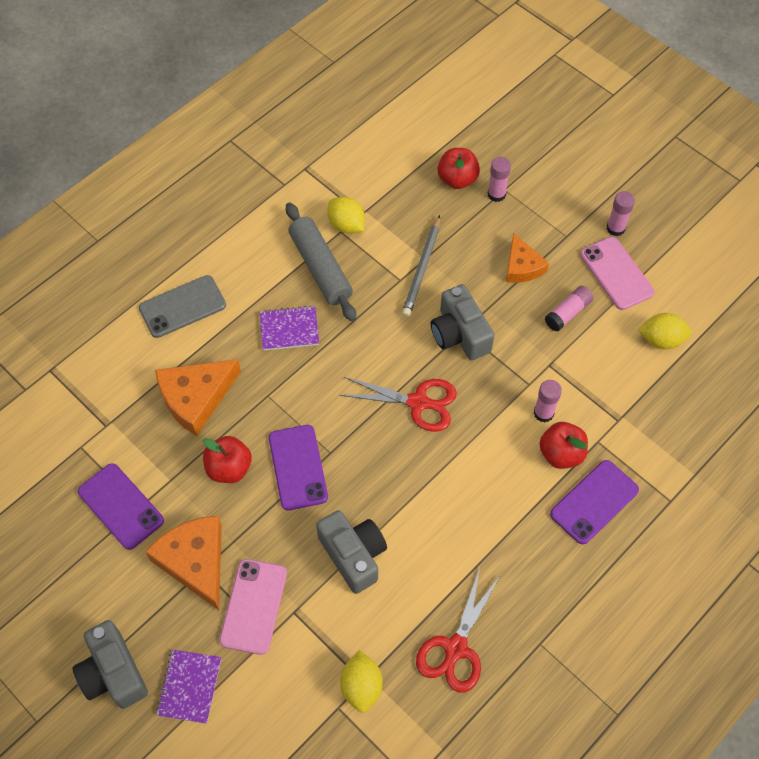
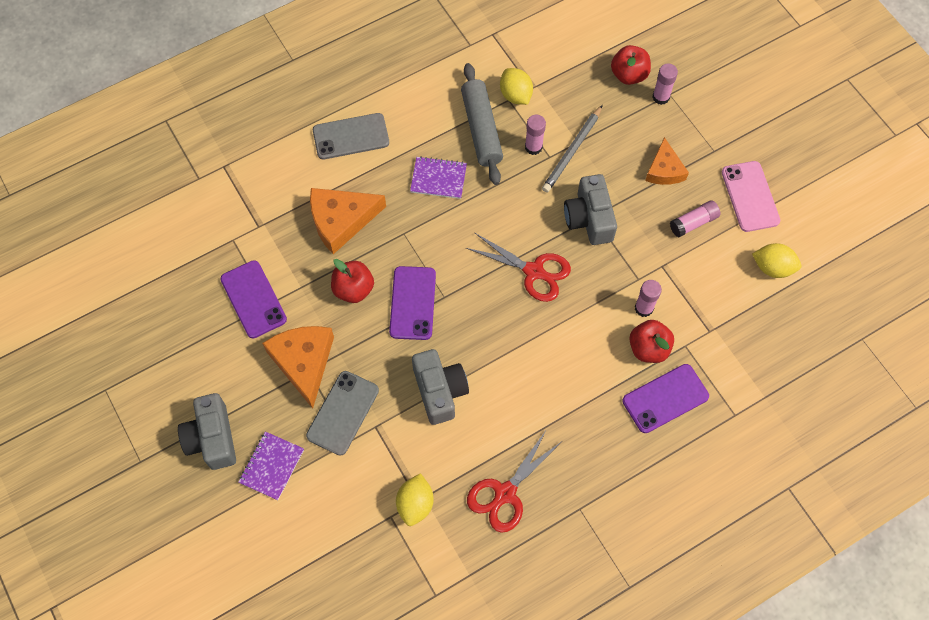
camera: 15 degrees right, 5 degrees up
pink phone [219,559,287,655] -> grey phone [306,371,379,456]
pink glue stick [607,191,635,236] -> pink glue stick moved to [525,115,546,155]

